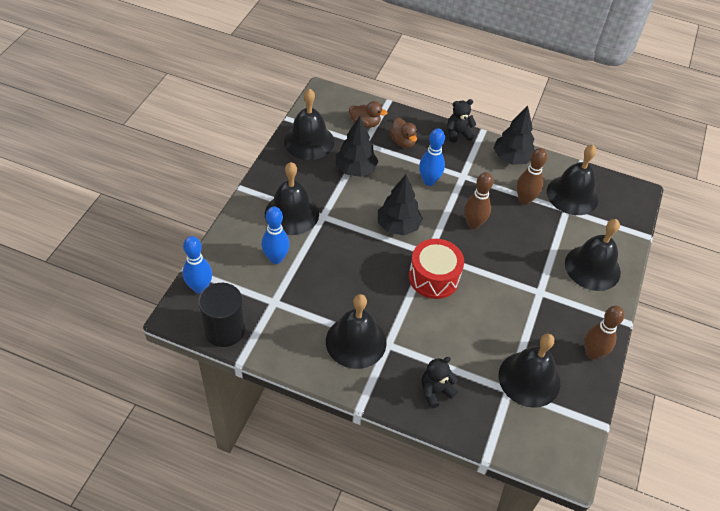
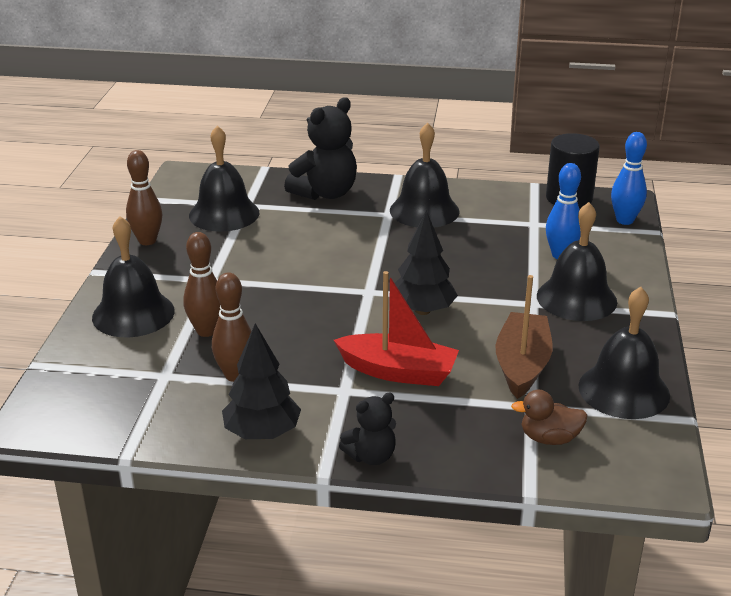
camera: 170 degrees right, 20 degrees down
black tree [336,116,378,177] -> brown boat [496,275,553,399]
brown duck [390,118,417,148] -> none
red drum [409,239,464,299] -> none
blue bowling pin [419,128,445,186] -> red boat [334,271,459,386]
black teddy bear [422,357,458,409] -> black teddy bear [284,97,357,200], size x1.78
brown bowling pin [464,172,493,229] -> brown bowling pin moved to [184,232,220,337]
black bell [547,145,599,215] -> none

